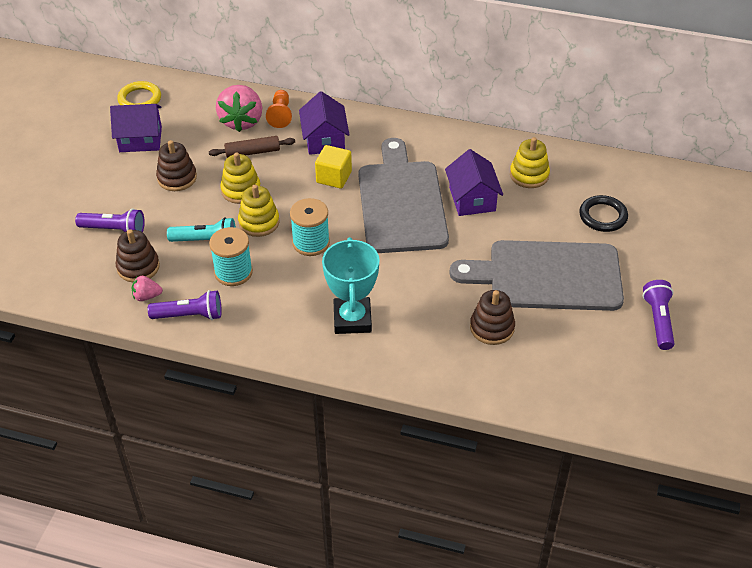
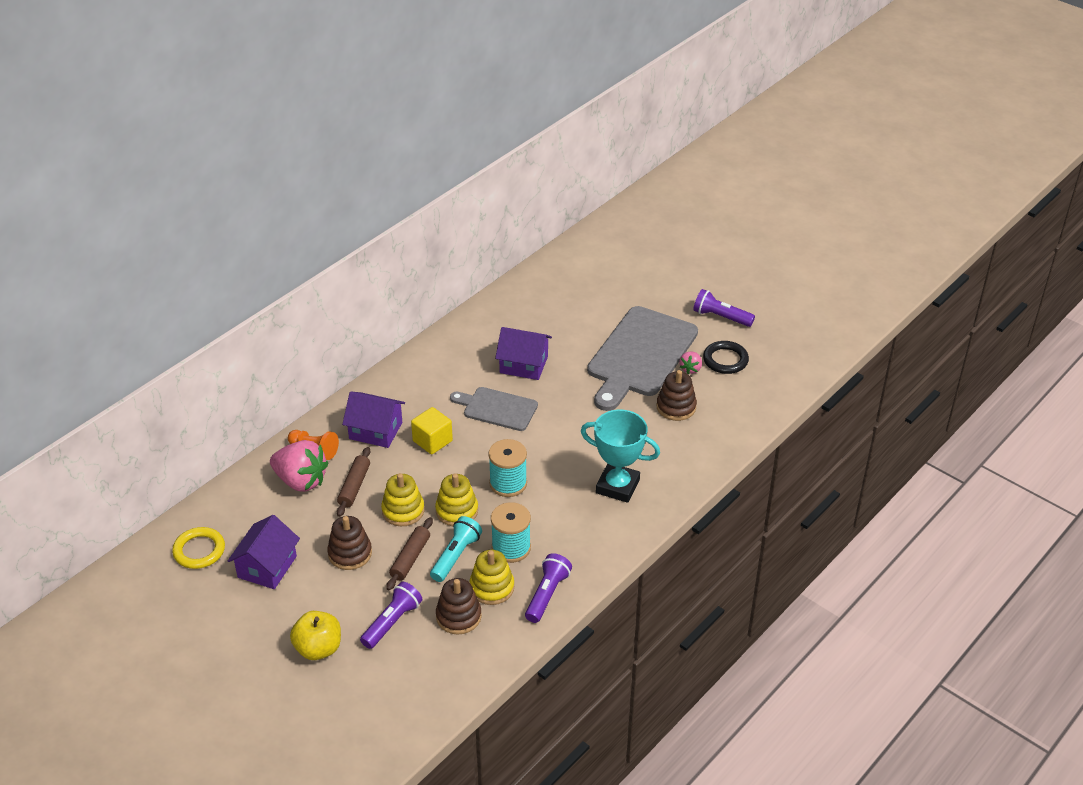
camera: 65 degrees left, 5 degrees down
pink strawberry [131,276,163,301] -> pink strawberry moved to [679,351,702,374]
grey cutting board [358,138,449,253] -> grey cutting board [450,387,538,431], size x0.55
yellow stacking toy [510,137,550,188] -> yellow stacking toy moved to [469,550,514,605]
black ring [579,195,628,232] -> black ring moved to [703,341,749,374]
none -> yellow apple [290,611,341,660]
none -> brown rolling pin [386,517,433,590]

